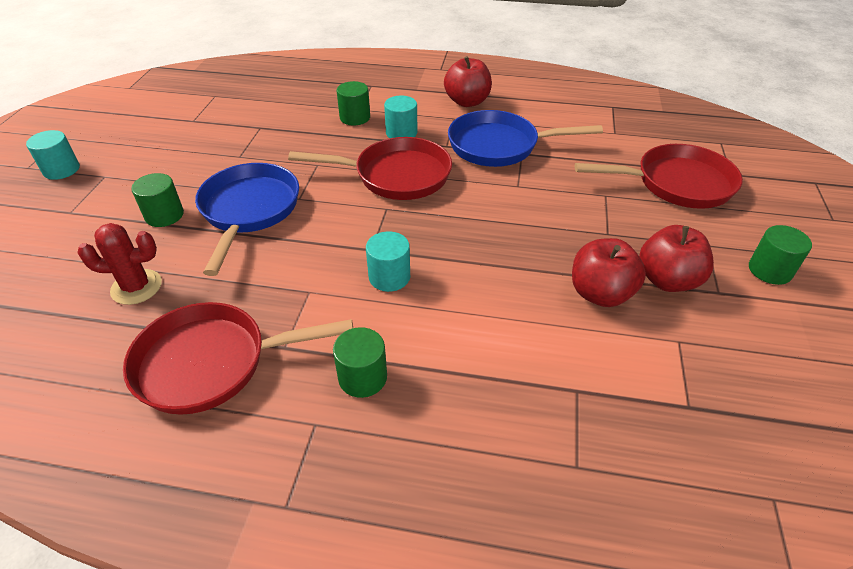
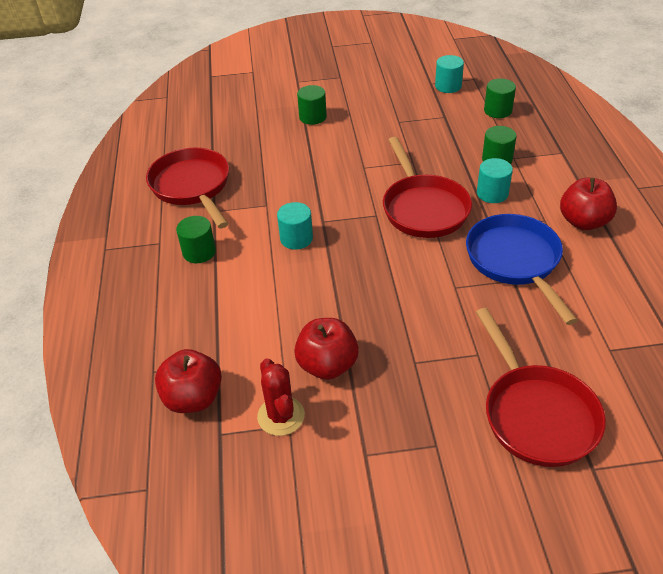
camera: 75 degrees right, 0 degrees up
turquoise cylinder [26,130,80,180] -> turquoise cylinder moved to [435,55,464,93]
red cactus [77,223,162,305] -> red cactus moved to [257,358,305,436]
blue pan [195,163,299,276] -> none
red apple [639,225,714,292] -> red apple moved to [155,349,222,413]
green cylinder [749,225,812,285] -> green cylinder moved to [484,79,516,118]

